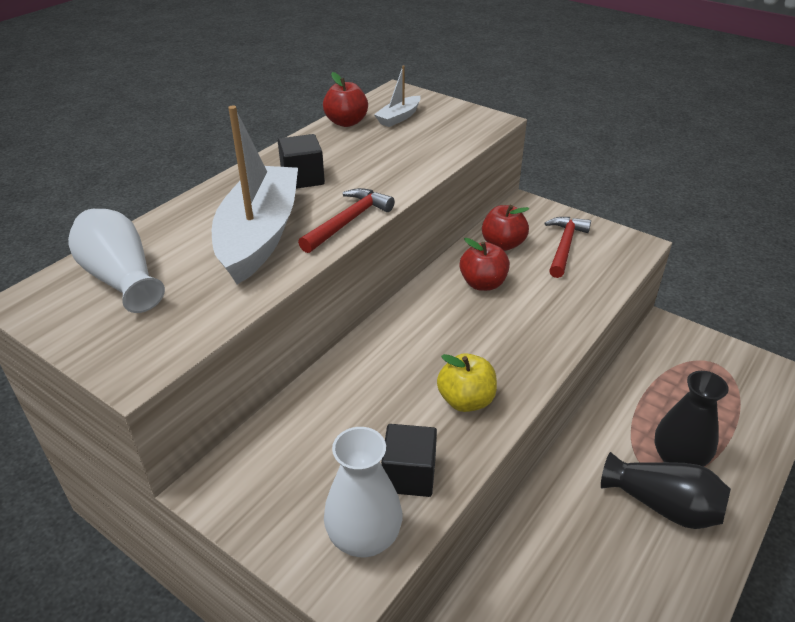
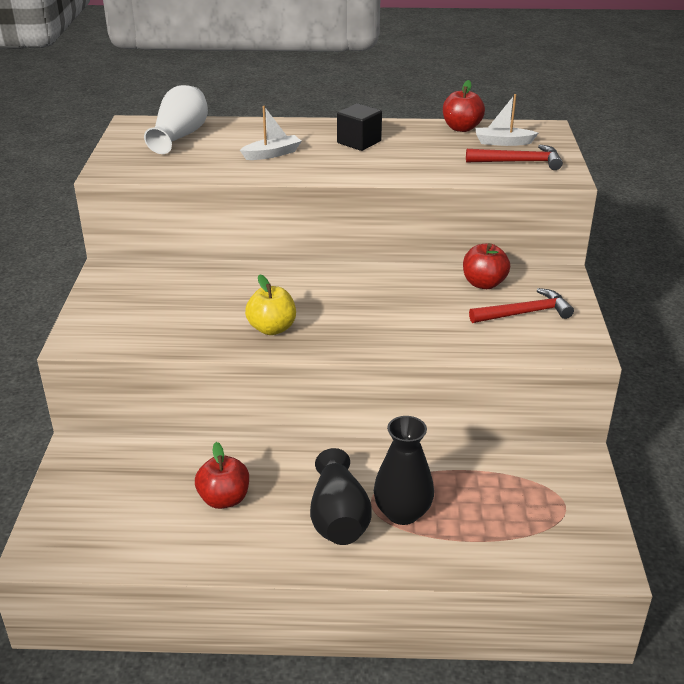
camera: 55 degrees right, 5 degrees down
white boat [212,105,298,284] -> white boat [240,106,302,160], size x0.45
red hammer [298,188,395,253] -> red hammer moved to [466,145,563,170]
white vase [324,427,402,557] -> none
black cube [381,424,437,497] -> none
red apple [460,238,510,291] -> red apple moved to [195,442,249,509]

